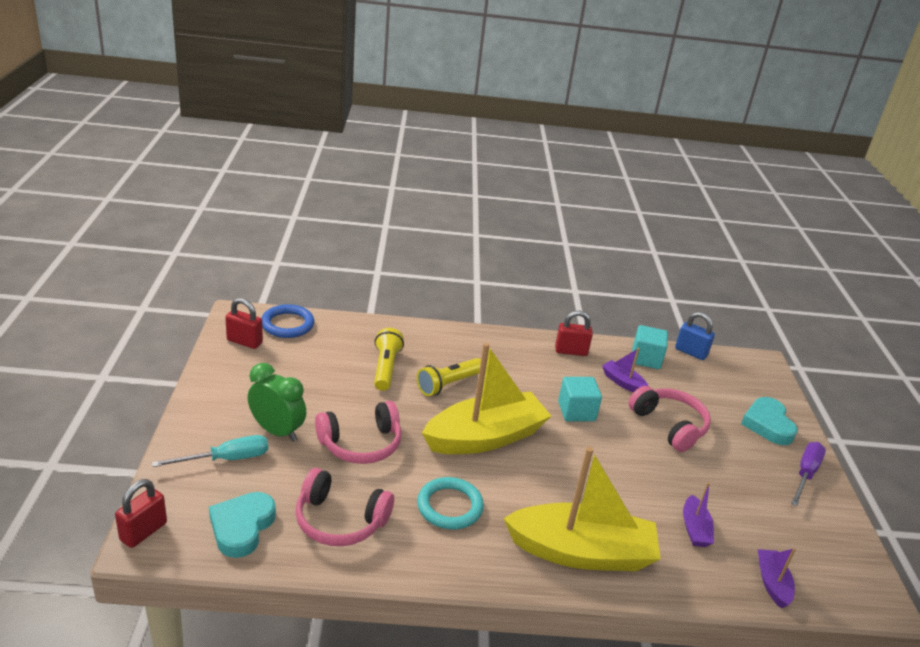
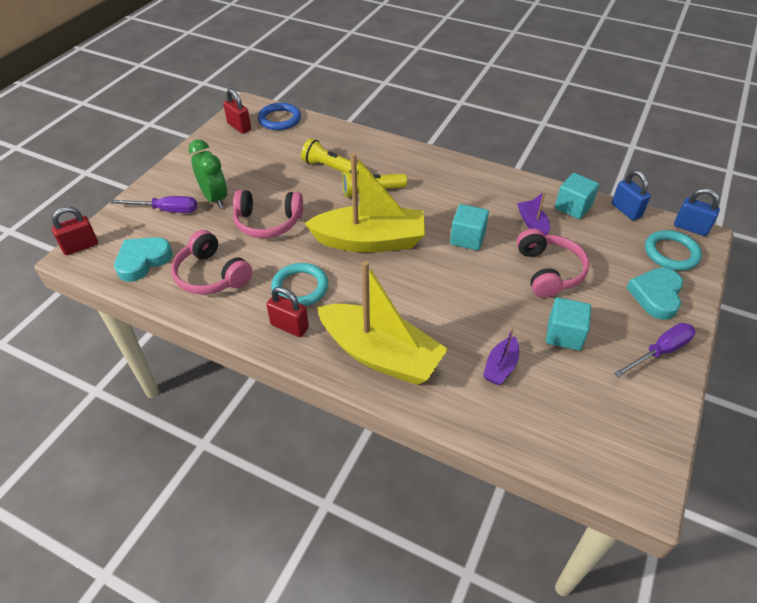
camera: 30 degrees right, 15 degrees up
turquoise screwdriver [152,435,268,467] -> purple screwdriver [110,196,197,213]
yellow flashlight [374,328,404,391] -> yellow flashlight turned 90 degrees counterclockwise [301,138,359,174]
red padlock [555,311,593,356] -> red padlock moved to [267,287,309,337]
purple boat [758,548,796,609] -> none
none -> turquoise cube [546,297,591,351]
none -> turquoise ring [645,230,702,271]
none -> blue padlock [674,188,720,236]

